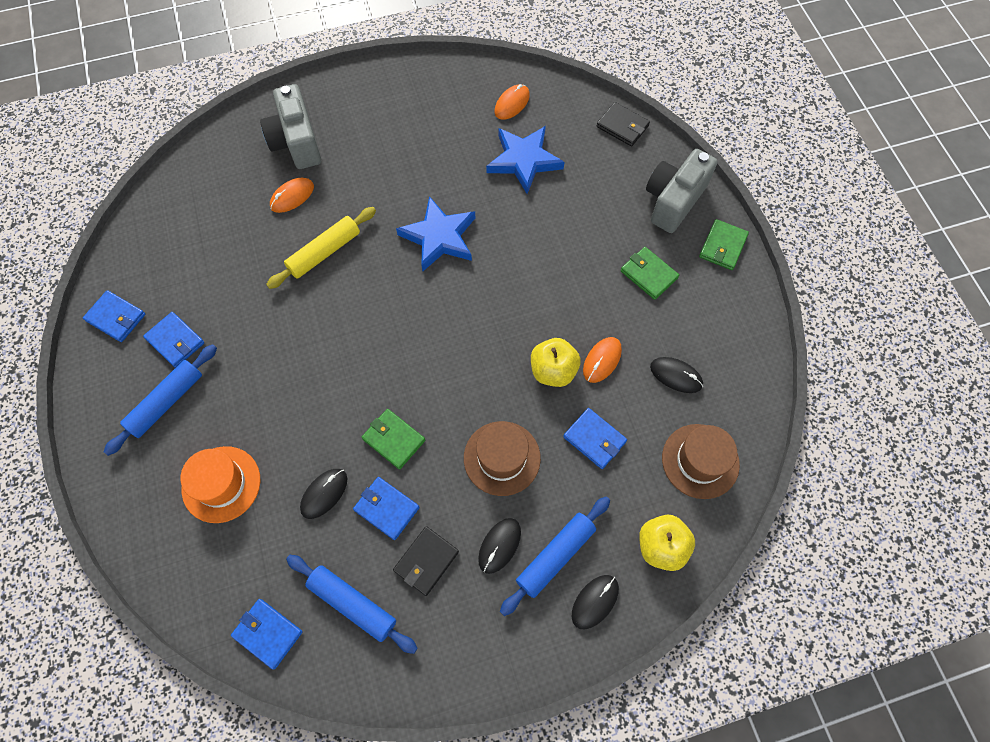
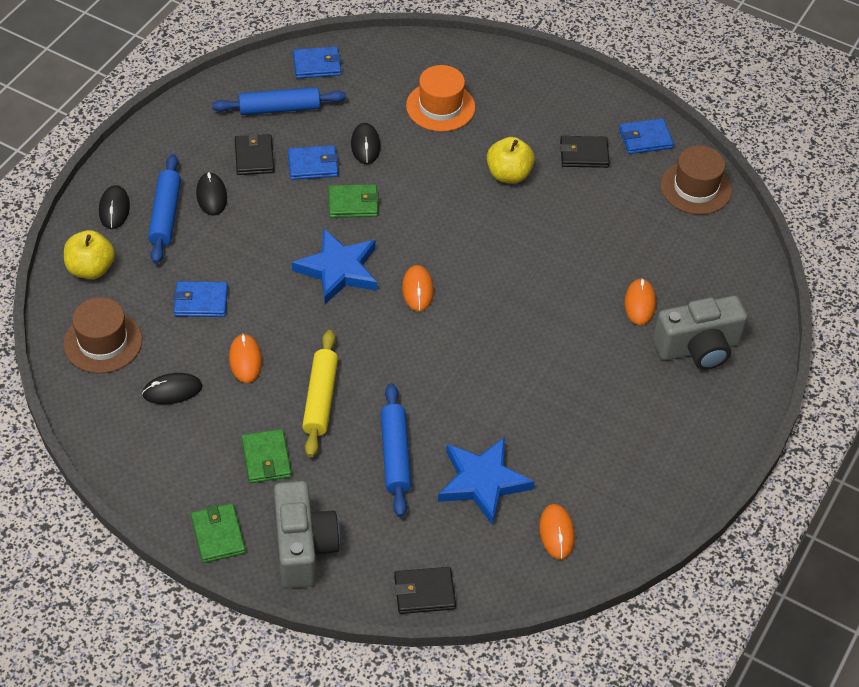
camera: 135 degrees right, 15 degrees down
blue rolling pin [103,344,217,456] -> blue rolling pin moved to [381,383,411,517]
blue wallet [143,312,204,368] -> black wallet [560,136,610,168]
grey camera [260,84,321,169] -> grey camera turned 135 degrees clockwise [653,296,747,370]
yellow rolling pin [266,207,376,289] -> yellow rolling pin moved to [302,330,338,457]
blue star [396,196,475,271] -> blue star moved to [292,229,377,304]
brown hat [464,421,541,496] -> brown hat moved to [660,146,732,215]
yellow apple [531,338,581,387] -> yellow apple moved to [487,137,535,183]
green wallet [621,247,679,300] -> green wallet turned 75 degrees clockwise [242,429,291,483]
none -> orange mouse [402,265,434,312]

